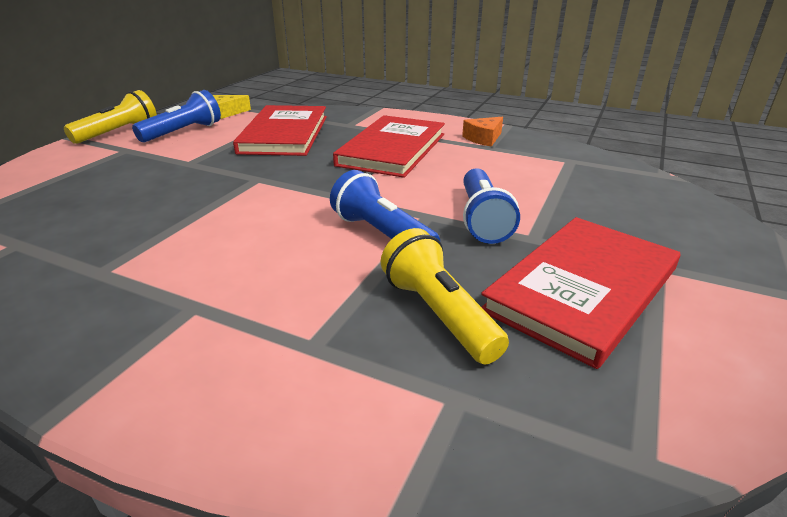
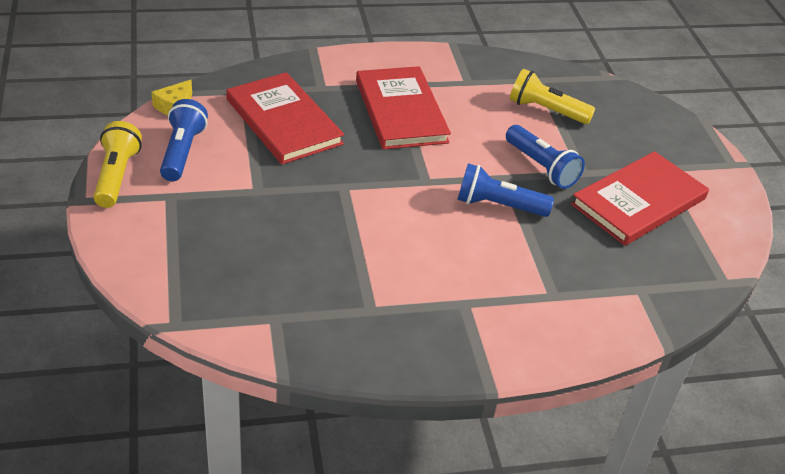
camera: 40 degrees left, 10 degrees up
yellow flashlight [381,228,509,364] -> yellow flashlight moved to [510,69,595,124]
orange cheese [462,117,503,147] -> none
red book [481,217,680,369] -> red book turned 45 degrees clockwise [571,151,709,246]

